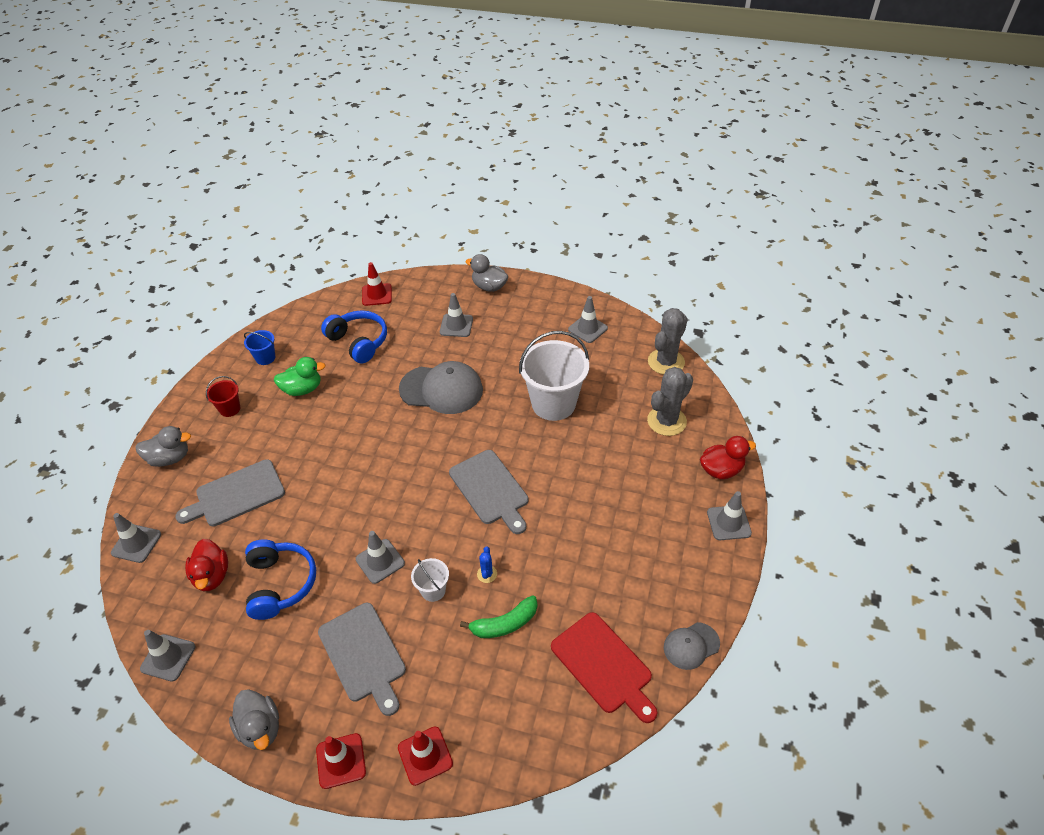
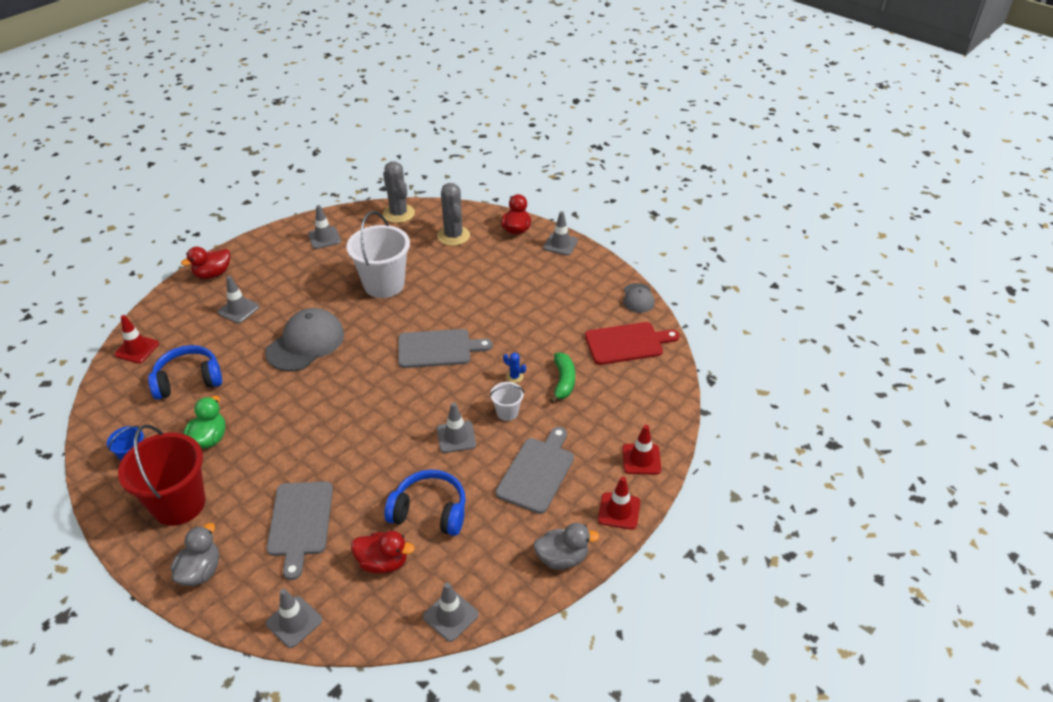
camera: 65 degrees left, 5 degrees down
red bucket [206,376,240,417] -> red bucket [118,424,206,526], size x2.15
grey cutting board [318,603,406,716] -> grey cutting board turned 60 degrees counterclockwise [496,427,574,514]
grey duck [466,254,509,292] -> red duck [181,247,230,279]

